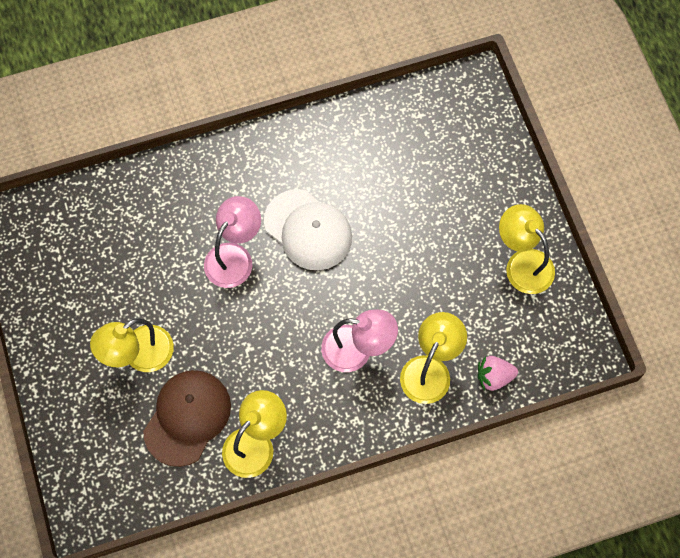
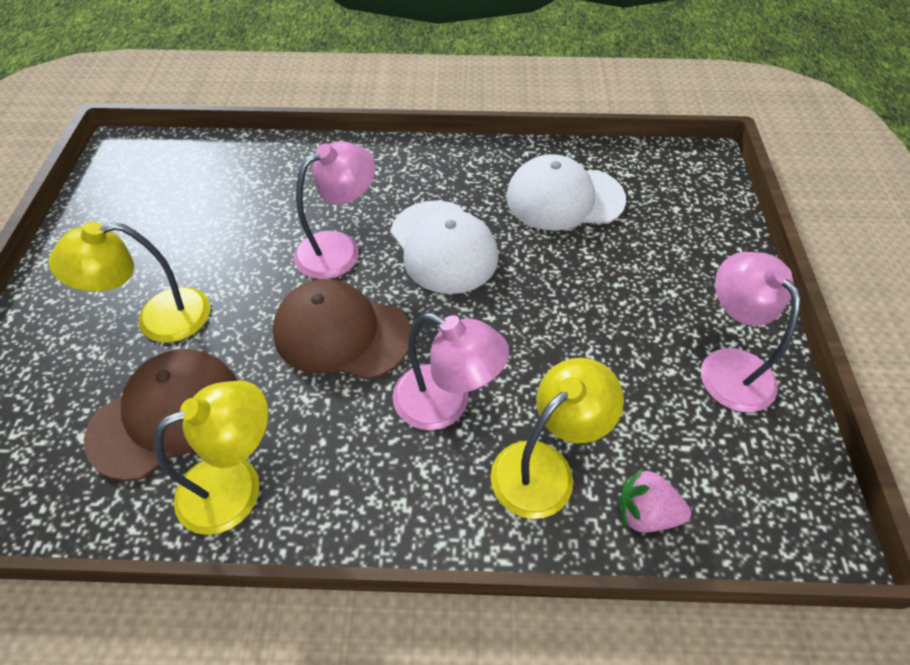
camera: 20 degrees right, 15 degrees down
yellow lamp [499,204,555,294] -> pink lamp [701,252,801,412]
none -> brown cap [273,279,411,380]
none -> white cap [506,154,626,231]

